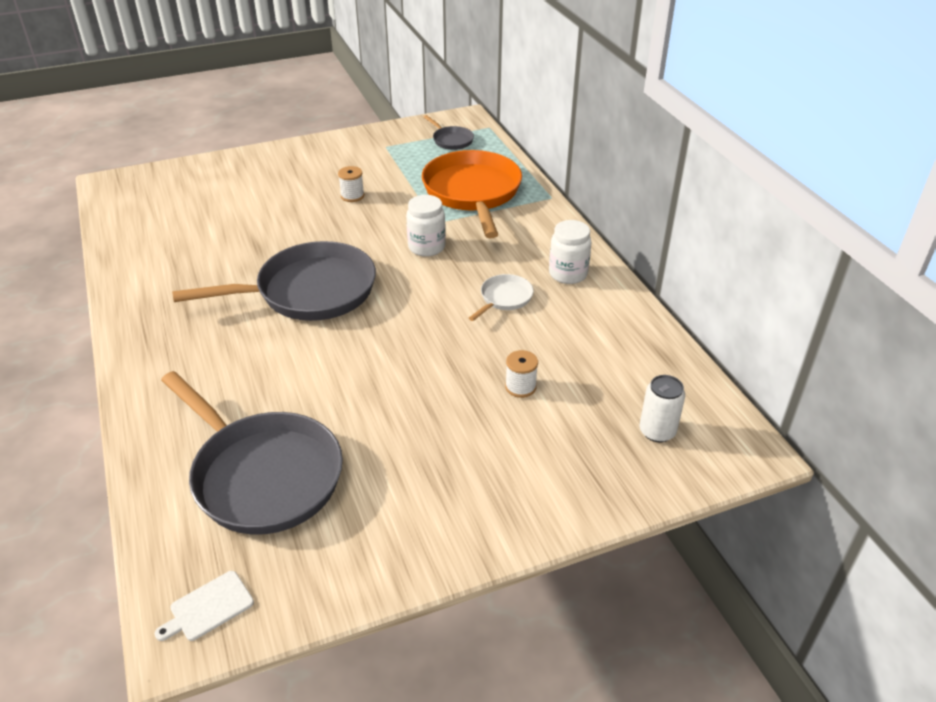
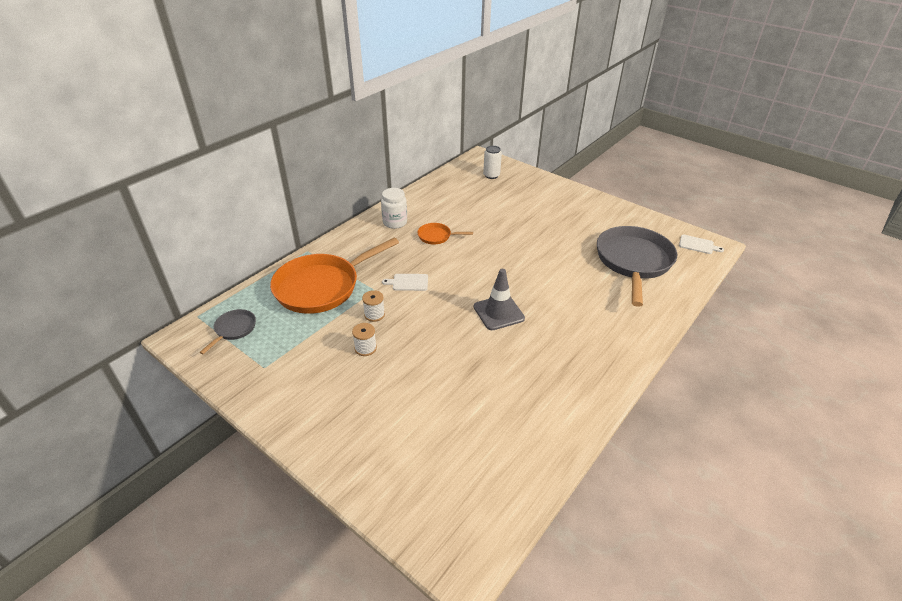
camera: 120 degrees left, 0 degrees up
grey pan [172,241,376,321] -> grey traffic cone [474,269,525,330]
white jar [406,195,446,257] -> white cutting board [382,274,428,291]
white pan [469,274,534,321] -> orange pan [417,223,473,244]
white spool [505,350,538,398] -> white spool moved to [362,290,385,322]

